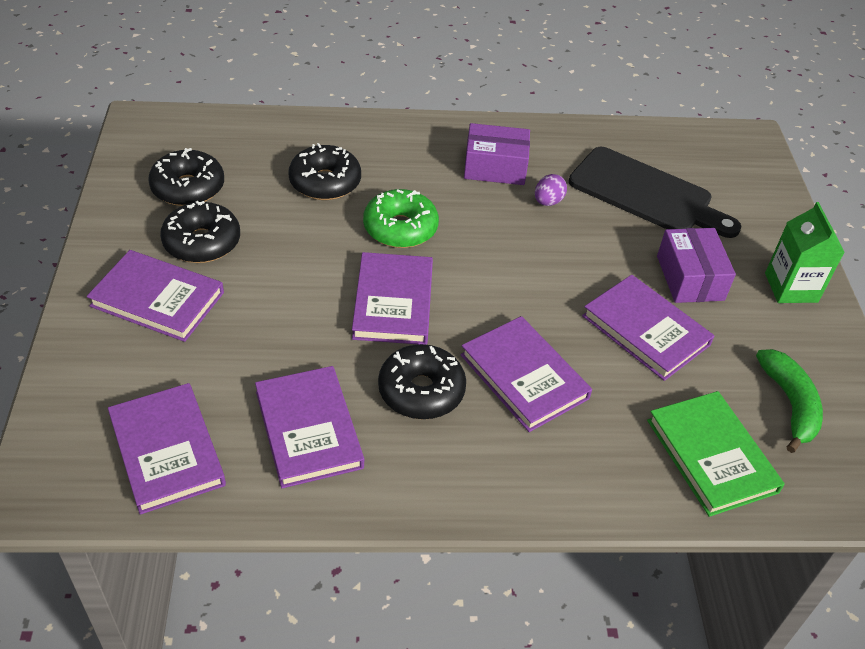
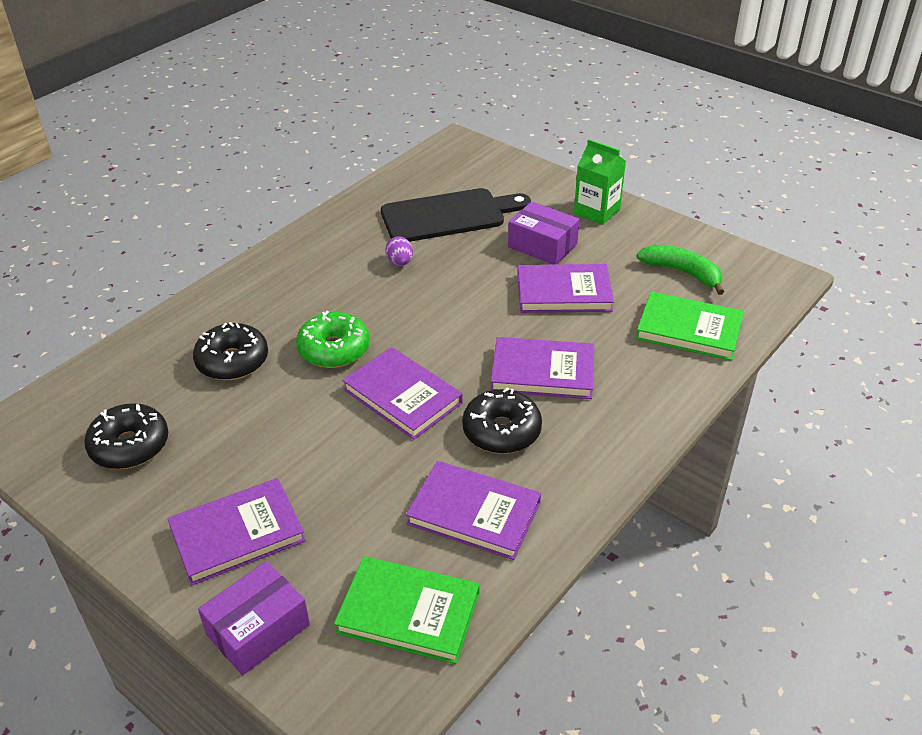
camera: 45 degrees left, 5 degrees down
purple book [108,383,226,515] -> green book [334,556,480,664]
black donut [160,201,240,263] -> none
purple box [464,123,530,185] -> purple box moved to [198,561,310,675]

